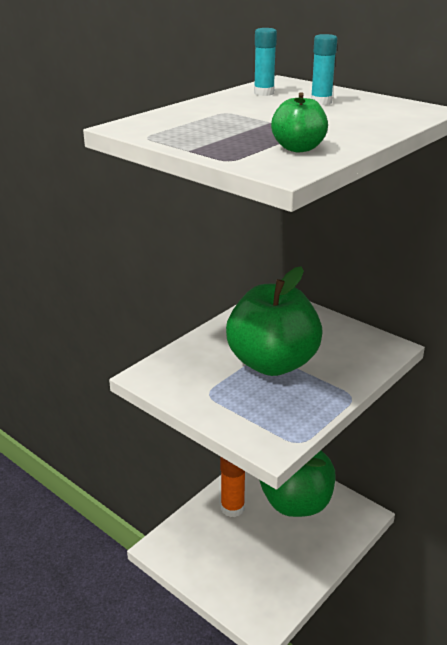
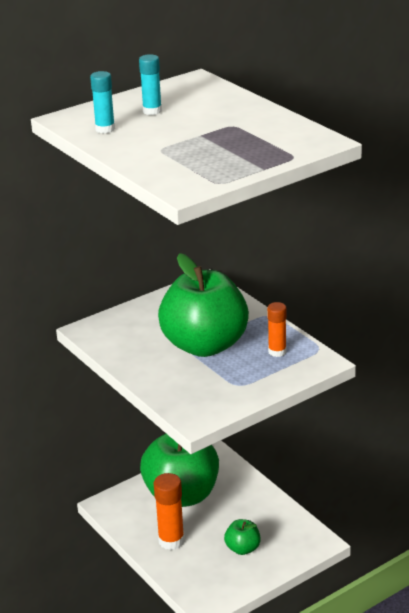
camera: 75 degrees left, 0 degrees up
green apple [271,92,328,152] -> green apple moved to [224,519,261,555]
none -> orange glue stick [267,302,287,357]

